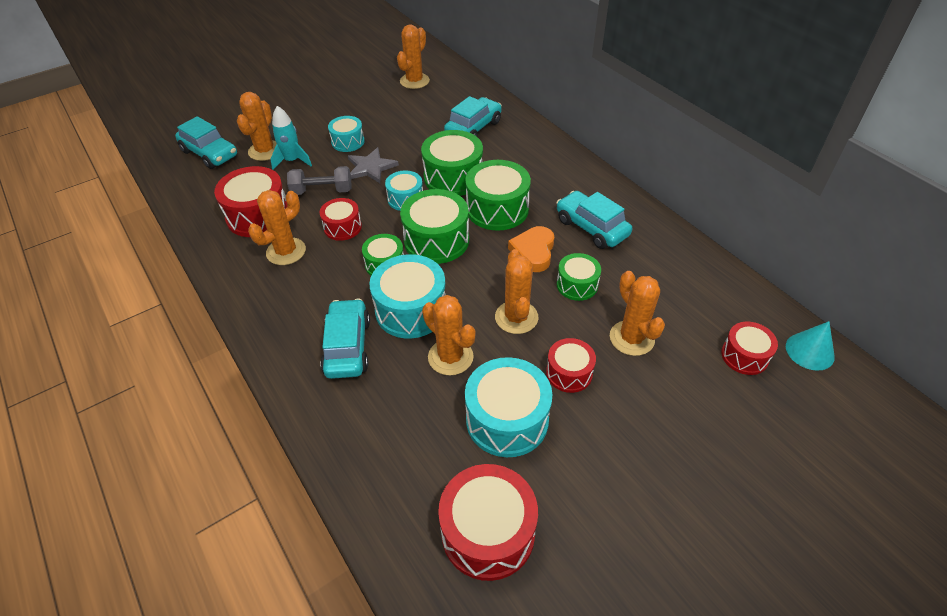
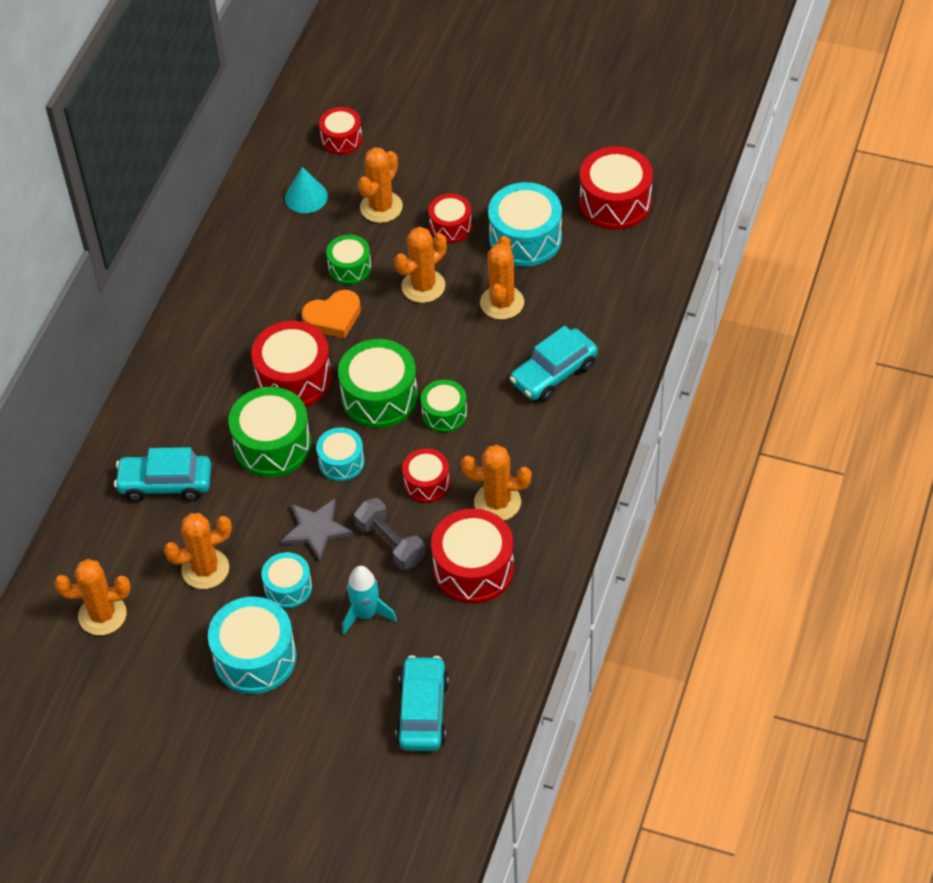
camera: 125 degrees left, 5 degrees up
orange cactus [237,92,277,161] -> orange cactus moved to [164,513,232,589]
turquoise drum [369,254,446,338] -> turquoise drum moved to [208,597,297,694]
green drum [465,160,531,231] -> red drum [251,321,332,407]
turquoise car [556,191,632,249] -> none
turquoise cone [786,321,835,371] -> turquoise cone moved to [285,167,328,213]

